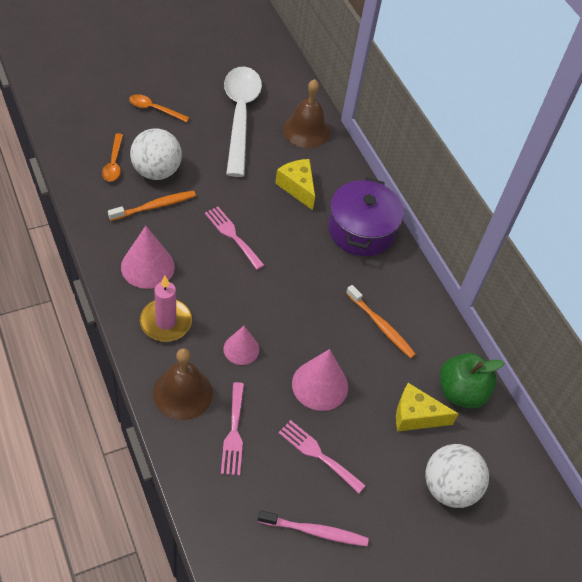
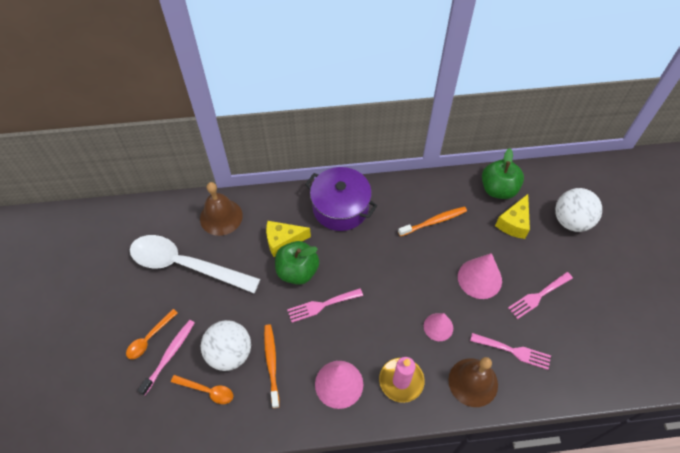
camera: 65 degrees left, 5 degrees up
pink toothbrush [258,510,369,546] -> pink toothbrush moved to [138,320,194,395]
none -> green apple [275,241,319,285]

